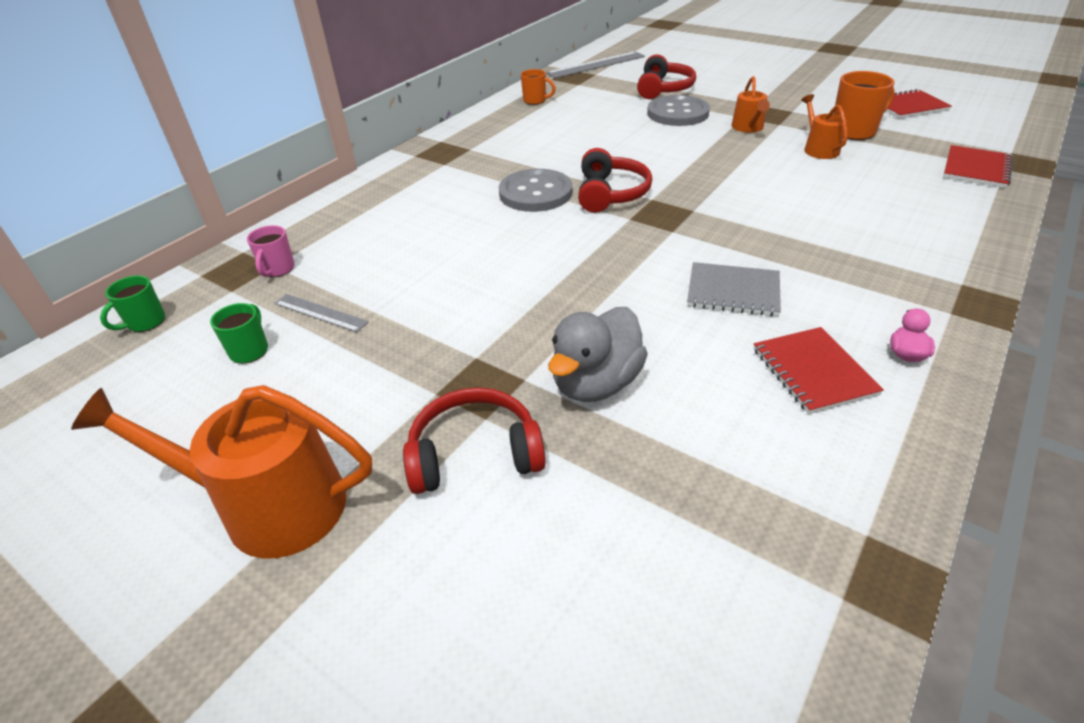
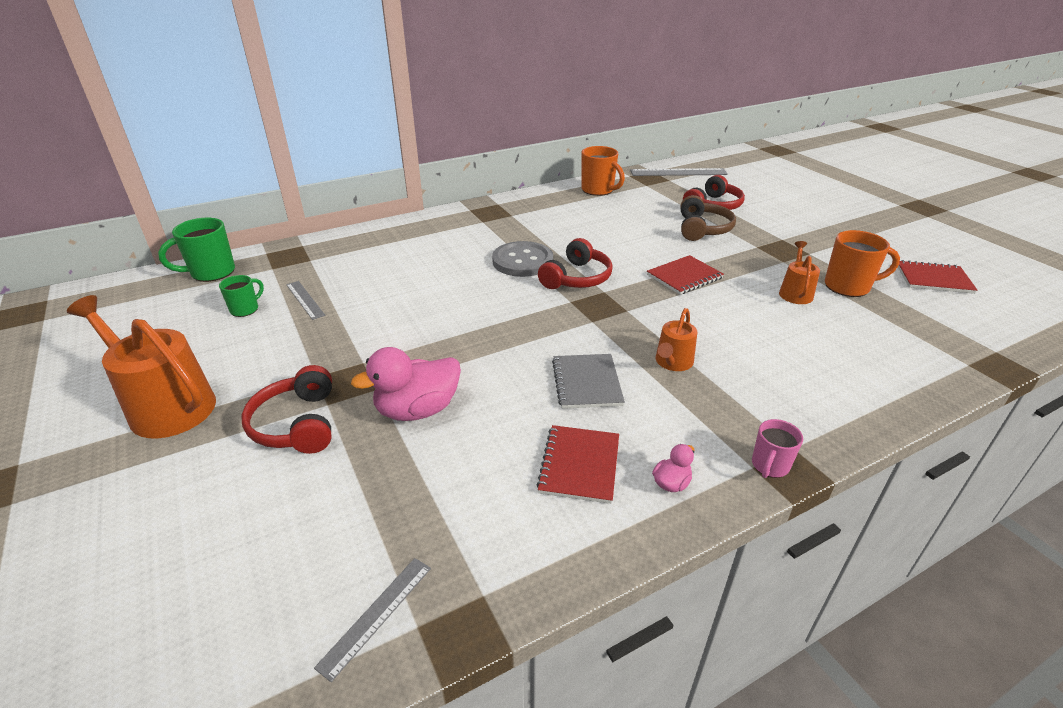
camera: 25 degrees right, 5 degrees down
green mug [100,275,165,332] -> green mug [158,218,235,282], size x1.68
pink mug [247,225,295,277] -> pink mug moved to [752,419,803,478]
red headphones [403,388,546,494] -> red headphones turned 120 degrees counterclockwise [242,365,332,454]
orange mug [521,69,556,105] -> orange mug [581,146,625,196], size x1.68
grey duck [548,307,648,402] -> pink duck [351,347,461,421]
grey button [647,95,710,126] -> brown headphones [681,195,736,241]
grey notebook [687,262,781,316] -> grey notebook turned 45 degrees clockwise [552,354,625,409]
orange watering can [731,76,770,133] -> orange watering can moved to [656,308,697,371]
red notebook [943,145,1013,188] -> red notebook moved to [647,255,724,295]
none -> grey ruler [314,558,431,682]

